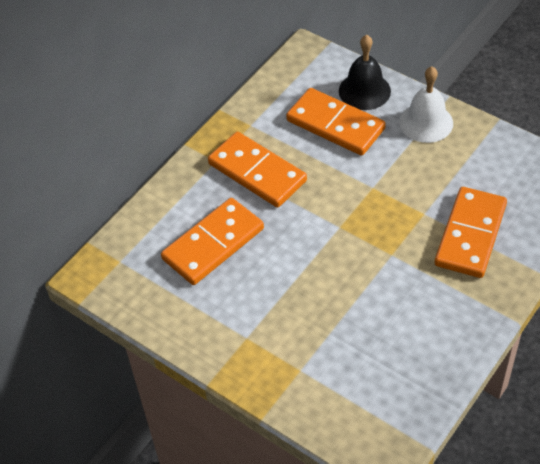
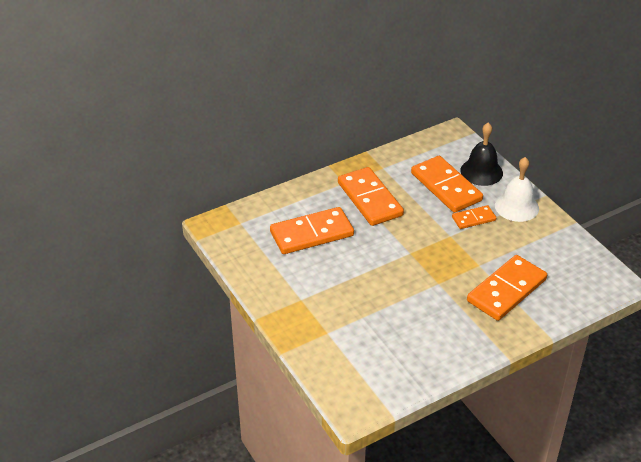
camera: 20 degrees right, 10 degrees down
none -> orange domino [452,205,496,229]

